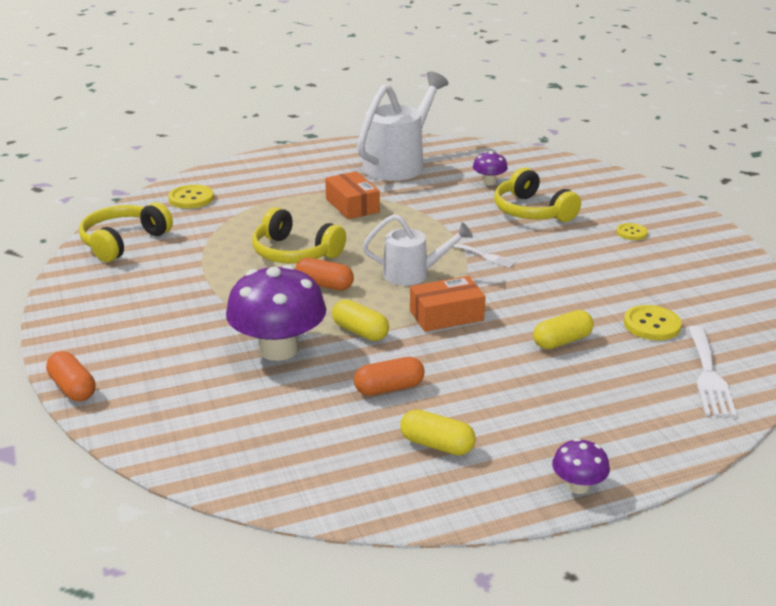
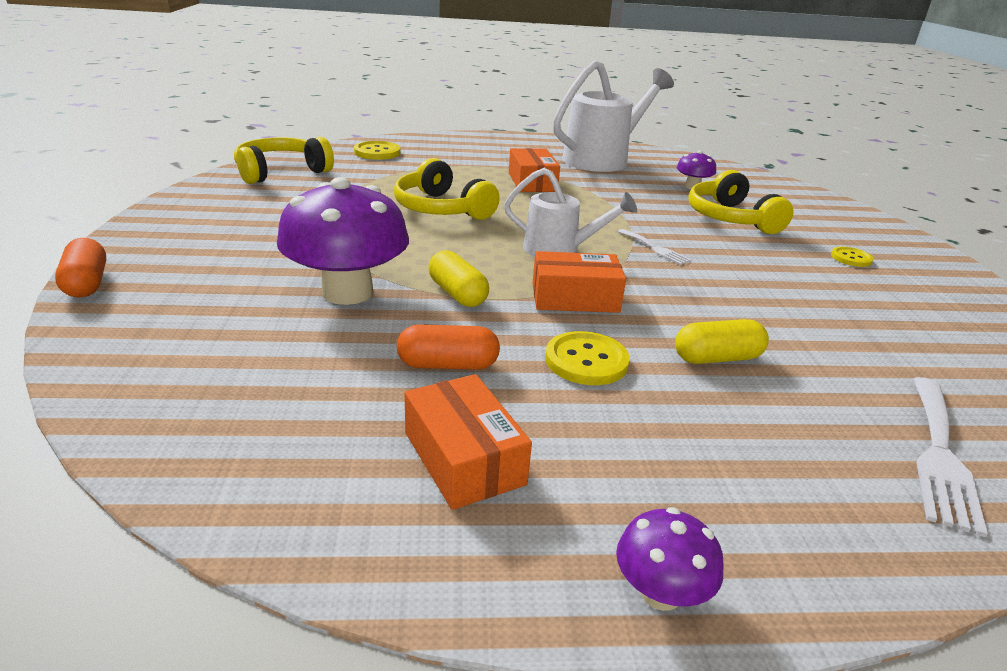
camera: 15 degrees right, 0 degrees up
orange capsule [295,258,354,290] -> none
yellow capsule [400,409,476,456] -> orange box [405,374,532,510]
yellow button [624,305,682,340] -> yellow button moved to [545,331,630,385]

